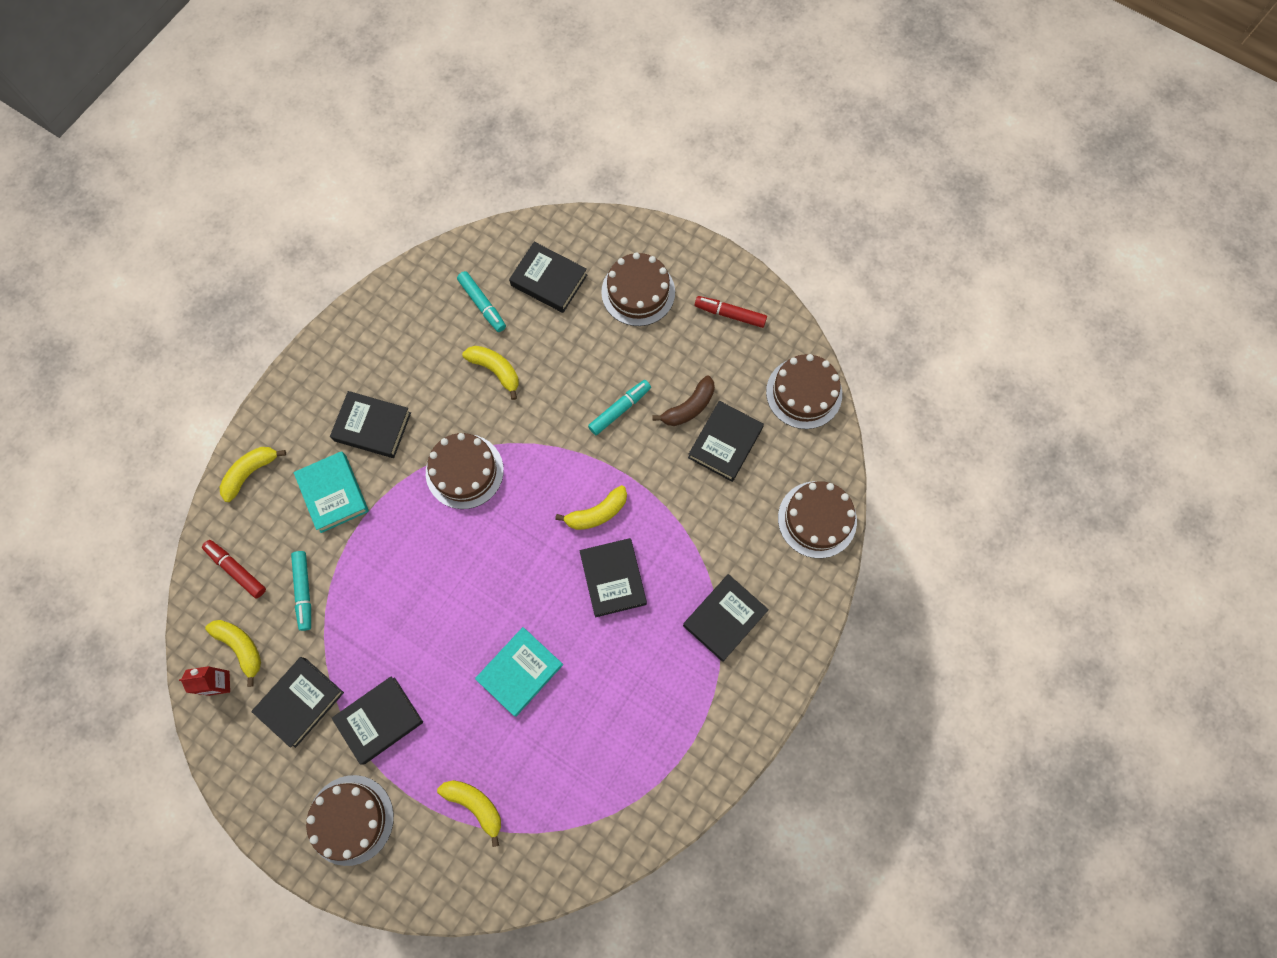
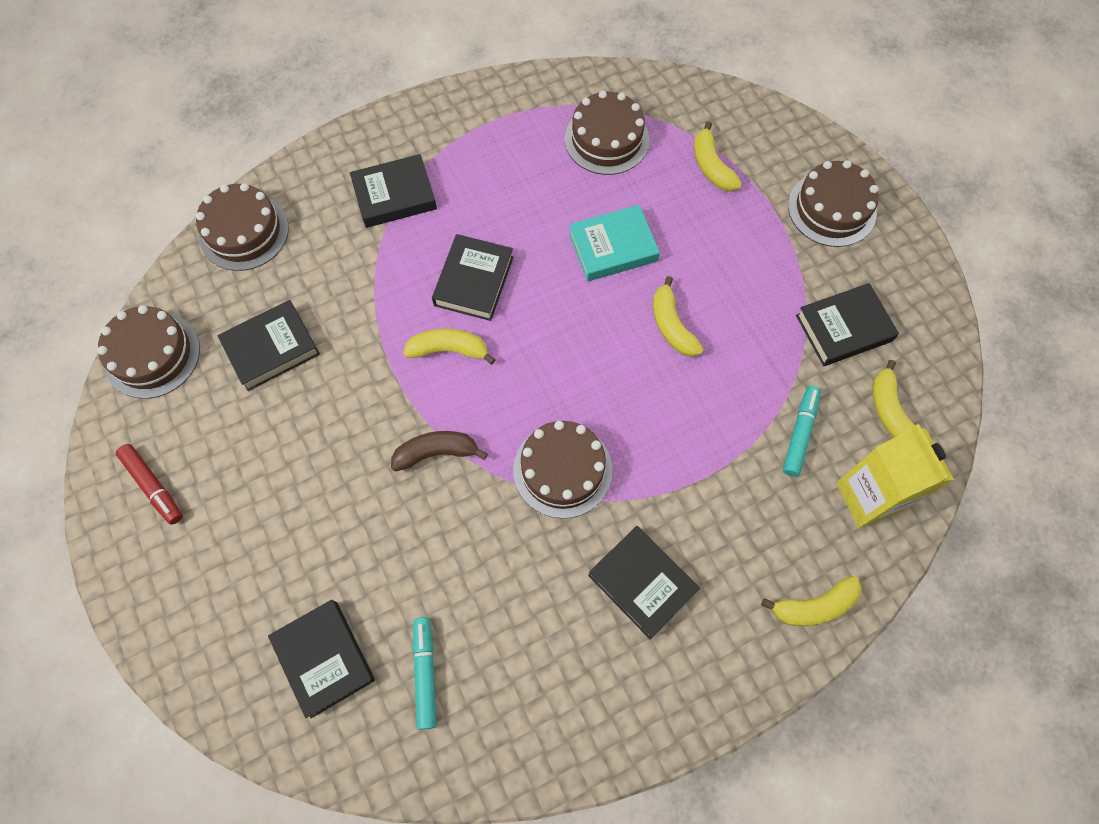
camera: 150 degrees left, 5 degrees down
red carton [179,666,230,696] -> none
red marker [202,540,266,598] -> yellow carton [836,424,954,528]
turquoise book [293,451,369,533] -> none
black book [331,677,423,765] -> none
yellow banana [462,346,519,400] -> yellow banana moved to [653,276,703,357]
turquoise marker [588,380,651,435] -> none
brown cake [601,252,675,326] -> brown cake moved to [565,91,649,175]
brown banana [652,376,715,426] -> brown banana moved to [391,431,488,472]

